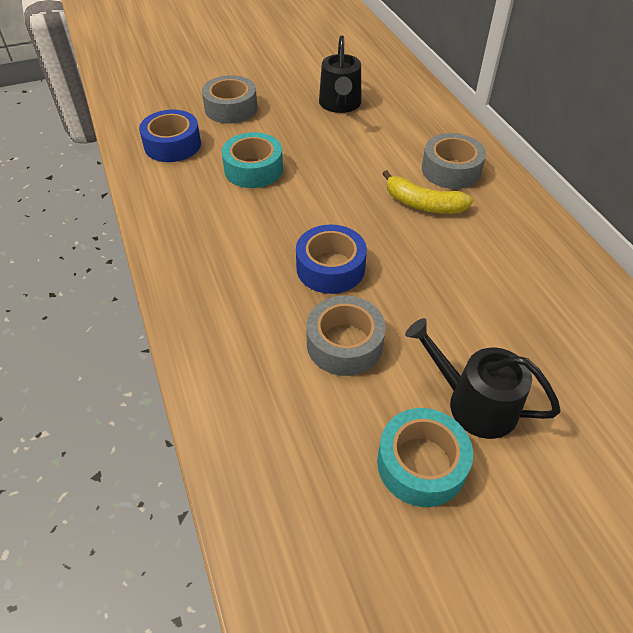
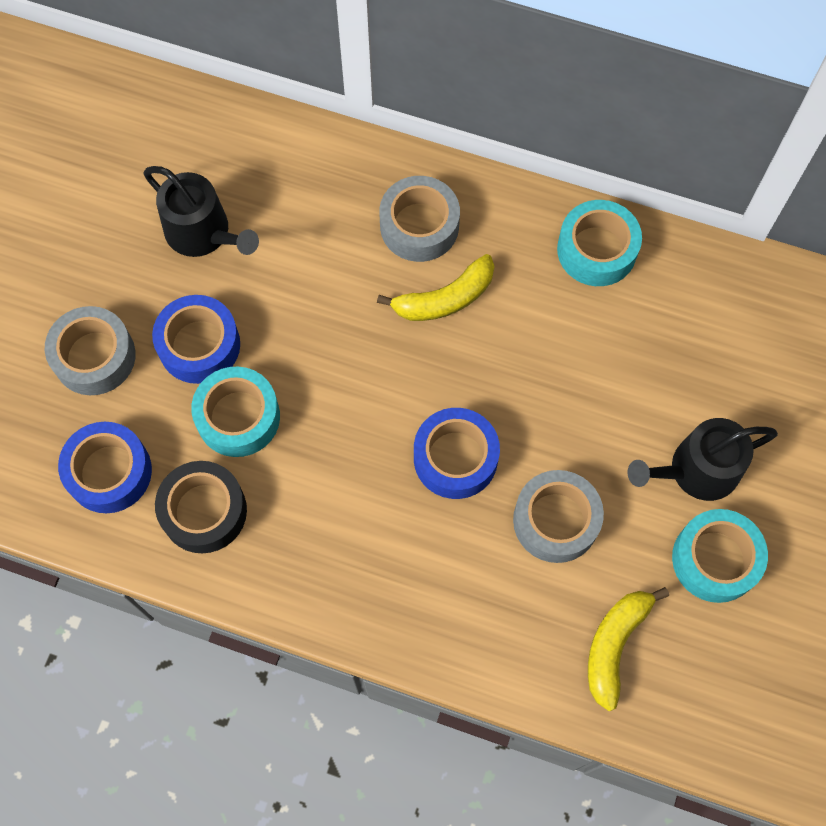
camera: 50 degrees left, 20 degrees up
none -> blue tape [152,295,240,384]
none -> black tape [155,461,247,553]
none -> turquoise tape [557,200,642,286]
none -> yellow banana [588,587,669,711]

